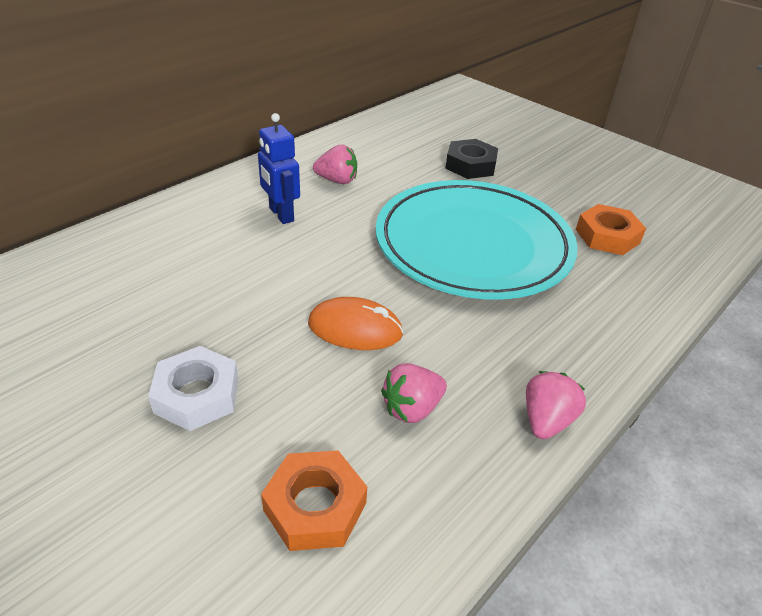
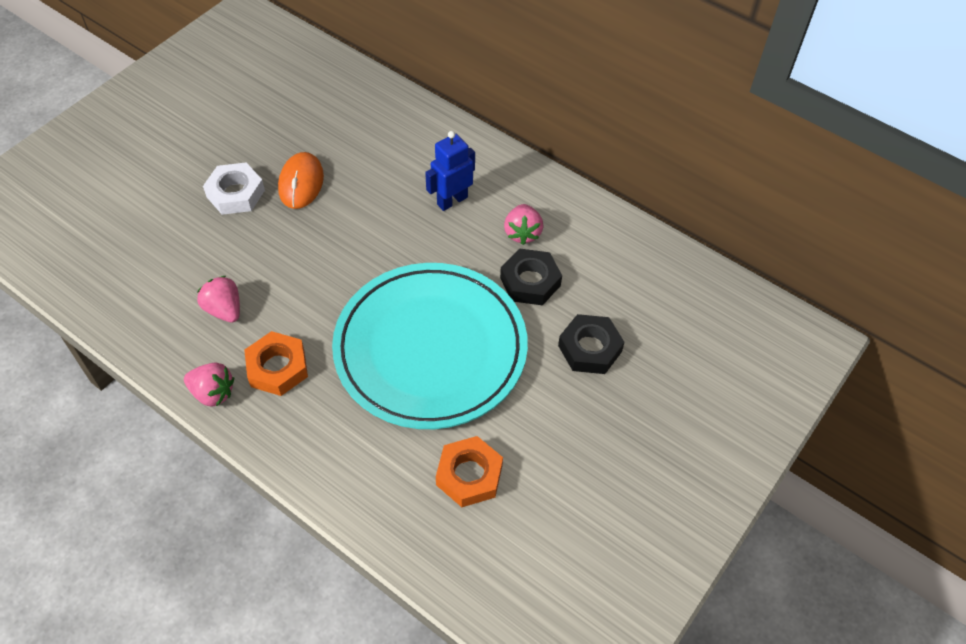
camera: 85 degrees right, 15 degrees up
orange nut [261,450,367,551] -> orange nut moved to [244,331,308,396]
orange mouse [308,297,403,350] -> orange mouse moved to [278,152,324,209]
none -> black nut [500,249,562,305]

